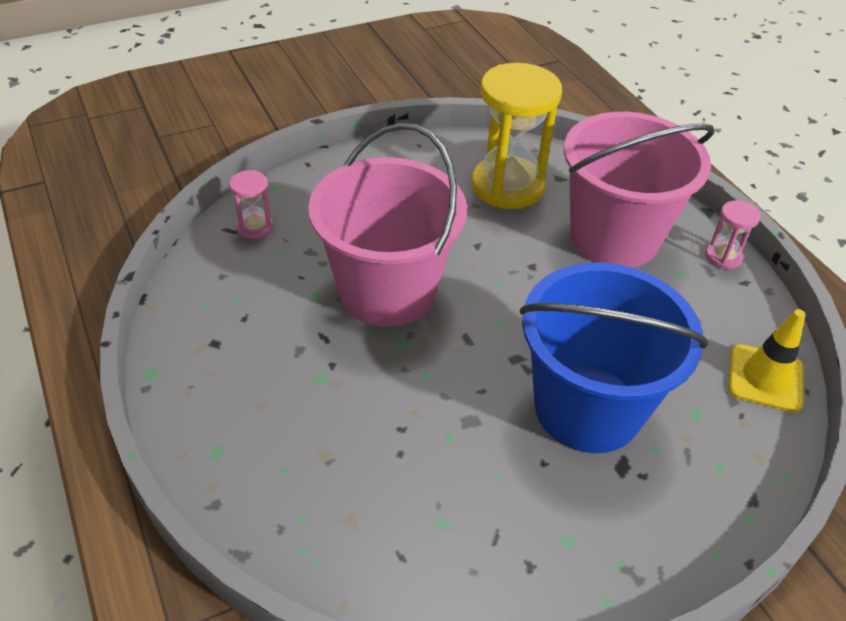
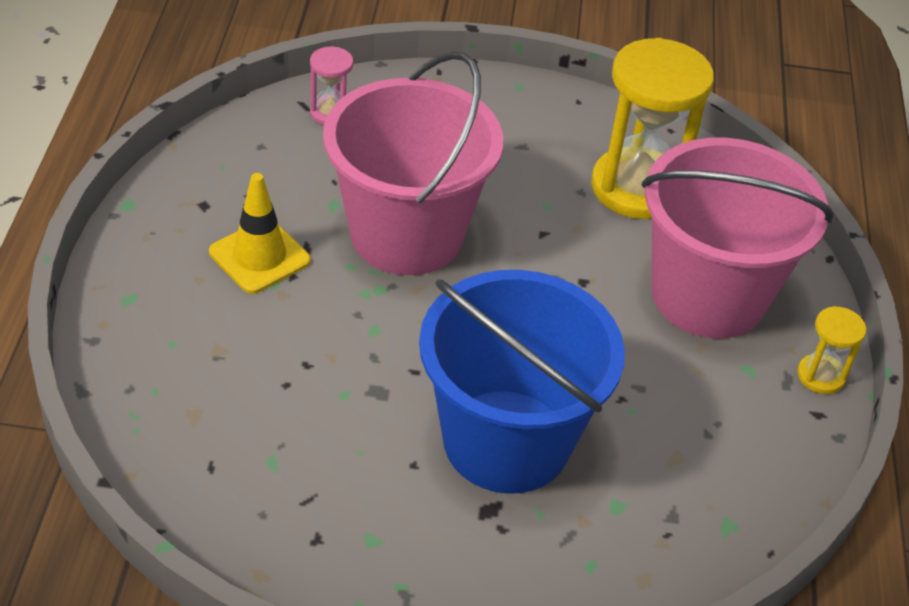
camera: 30 degrees right, 0 degrees up
pink hourglass [705,201,761,269] -> yellow hourglass [797,306,866,394]
yellow traffic cone [728,309,806,413] -> yellow traffic cone moved to [209,173,311,294]

